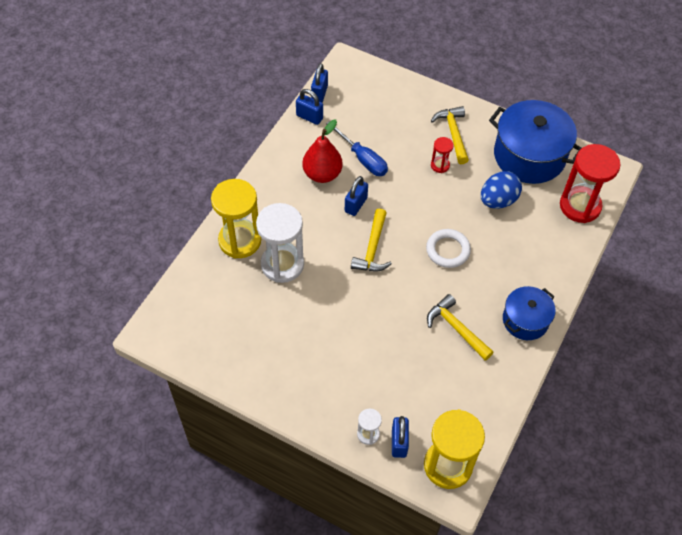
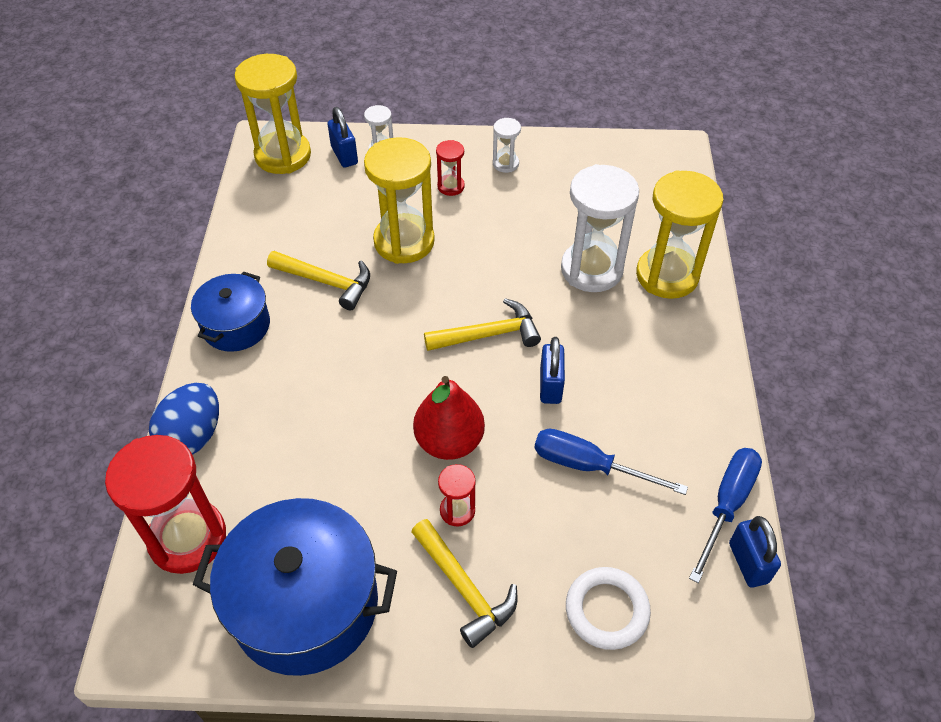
camera: 155 degrees right, 5 degrees down
blue padlock [296,89,323,125] -> blue screwdriver [689,448,762,583]
red pear [302,120,343,183] -> red pear moved to [413,376,485,460]
yellow hammer [351,208,392,271] -> yellow hammer turned 90 degrees clockwise [424,298,541,351]
white ring [426,229,471,268] -> white ring moved to [566,567,651,650]
blue egg [481,171,522,209] -> blue egg moved to [149,383,219,455]
none -> yellow hourglass [364,137,435,264]
none -> red hourglass [436,140,465,196]
none -> white hourglass [493,118,521,173]

